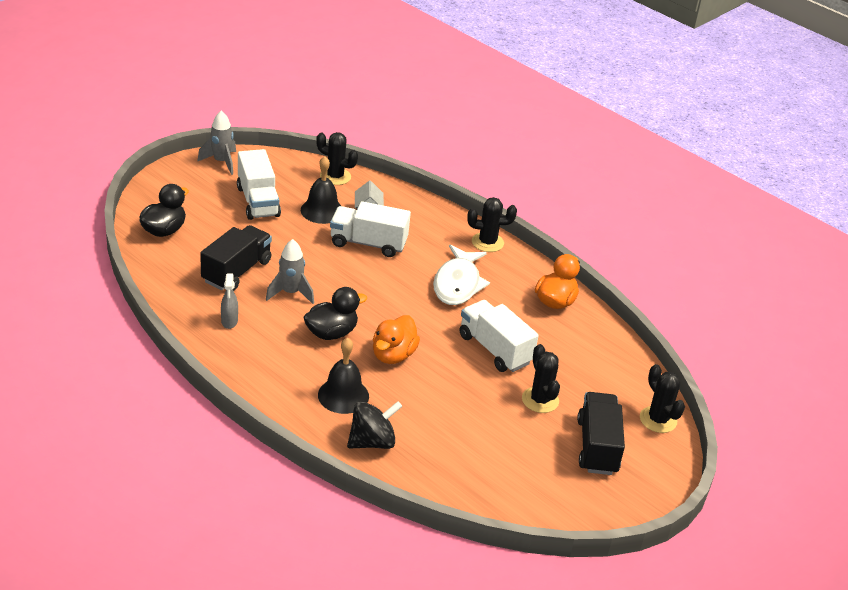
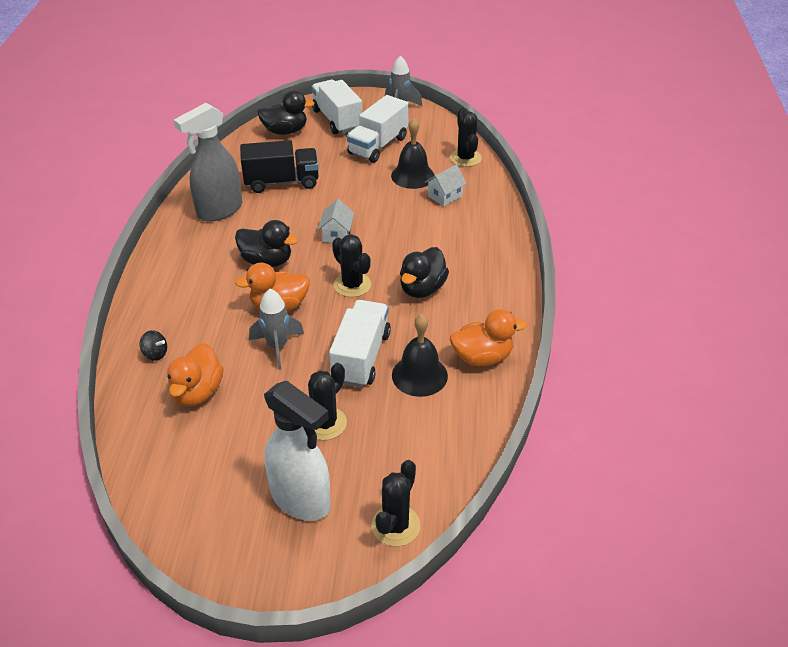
camera: 55 degrees right, 5 degrees up
grey spray bottle [221,273,238,329] -> grey spray bottle [174,103,242,222], size x2.10
grey rocket [266,239,314,304] -> grey rocket moved to [249,289,304,370]
black bell [318,337,369,414] -> black bell moved to [392,314,448,397]
white truck [330,201,411,257] -> white truck moved to [311,80,362,134]
black spinning top [347,401,402,449] -> black spinning top [139,330,167,361], size x0.52
white fish [433,245,490,305] -> black duck [400,247,449,298]
black cactus [467,197,517,252] -> black cactus moved to [332,234,371,297]
black truck [577,392,625,475] -> white spray bottle [264,380,331,521]
none -> orange duck [167,343,223,406]
none -> white house [318,199,354,243]

